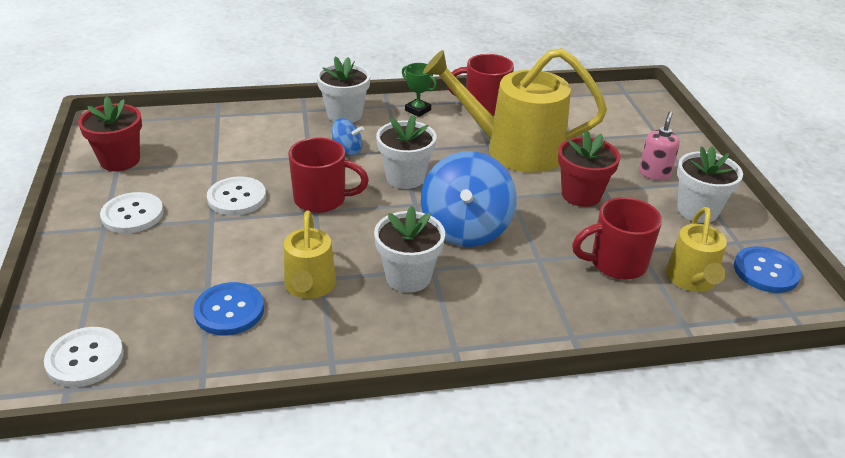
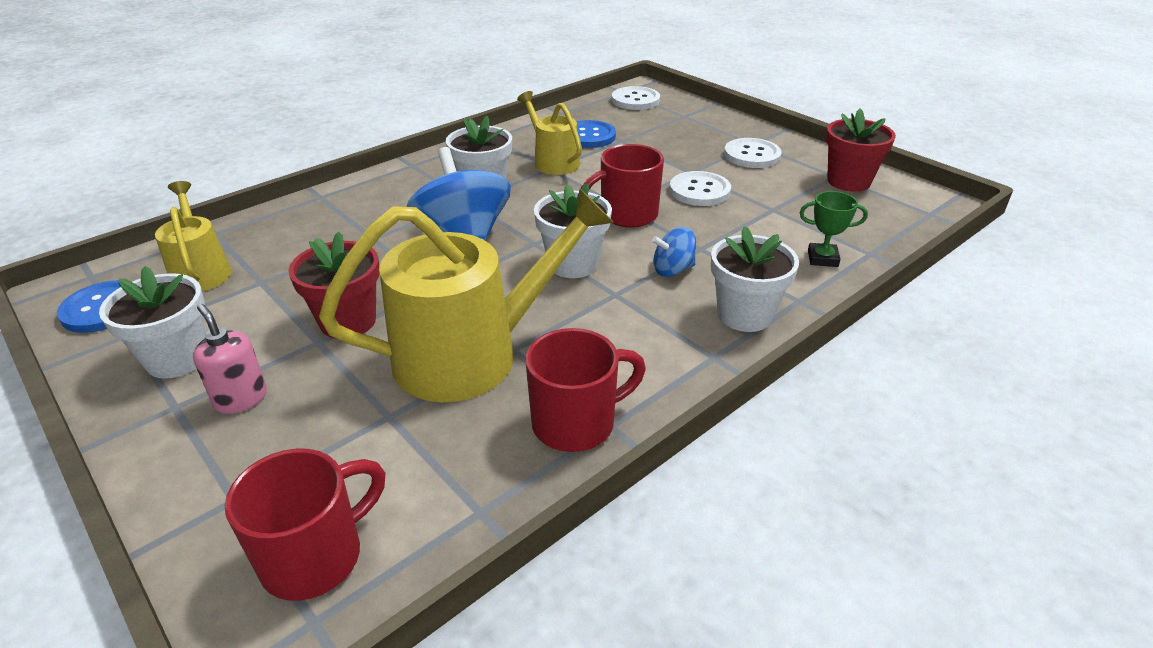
camera: 150 degrees right, 0 degrees up
green trophy [402,63,437,117] -> green trophy moved to [799,191,868,267]
red mug [572,197,662,280] -> red mug moved to [225,449,385,601]
pink soap dispenser [639,111,680,180] -> pink soap dispenser turned 150 degrees clockwise [193,304,267,414]

